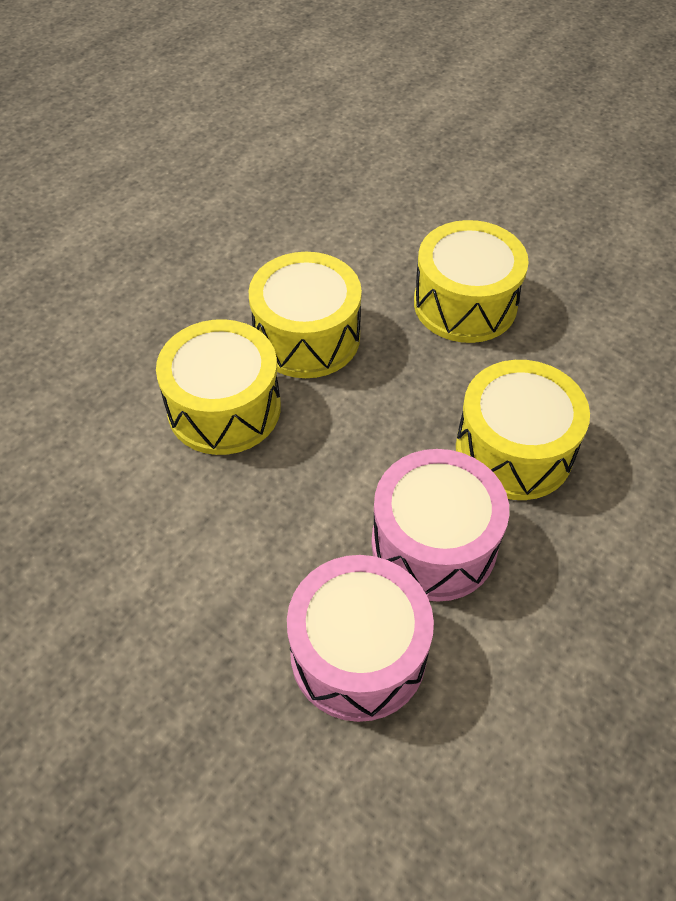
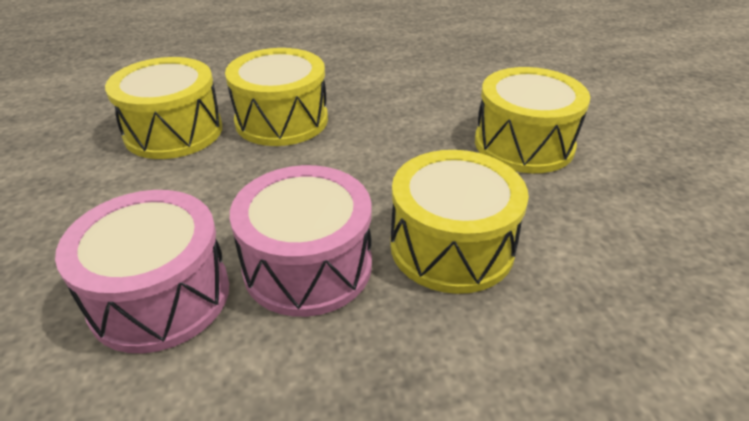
camera: 40 degrees right, 15 degrees down
yellow drum [248,252,362,378] -> yellow drum moved to [105,57,222,159]

